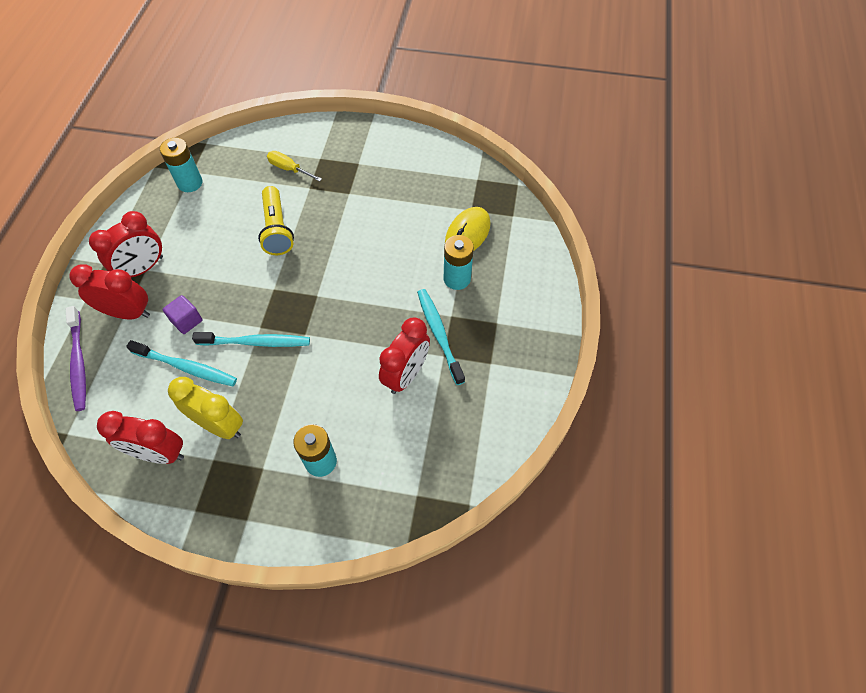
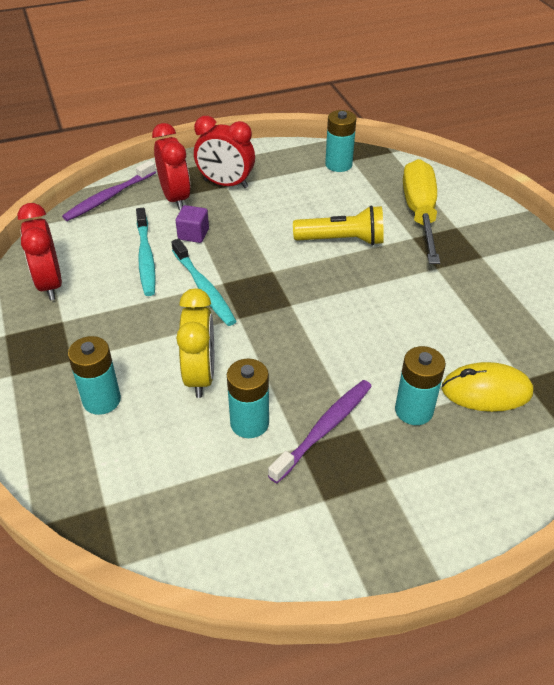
camera: 60 degrees right, 15 degrees down
yellow clock [168,377,243,439] -> yellow clock moved to [176,289,214,398]
yellow flashlight [258,186,294,255] -> yellow flashlight turned 135 degrees counterclockwise [293,205,384,246]
yellow screwdriver [267,151,322,182] -> yellow screwdriver [403,159,440,264], size x2.01
red clock [379,318,430,394] -> turquoise battery [227,359,269,438]
turquoise toothbrush [417,289,465,385] -> purple toothbrush [268,380,372,483]

